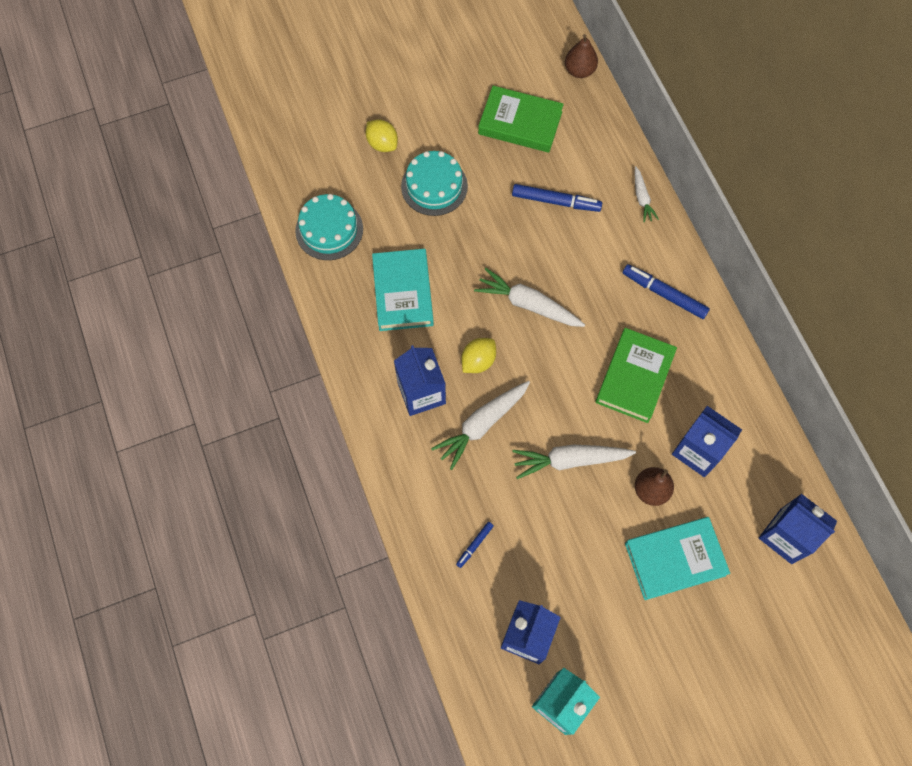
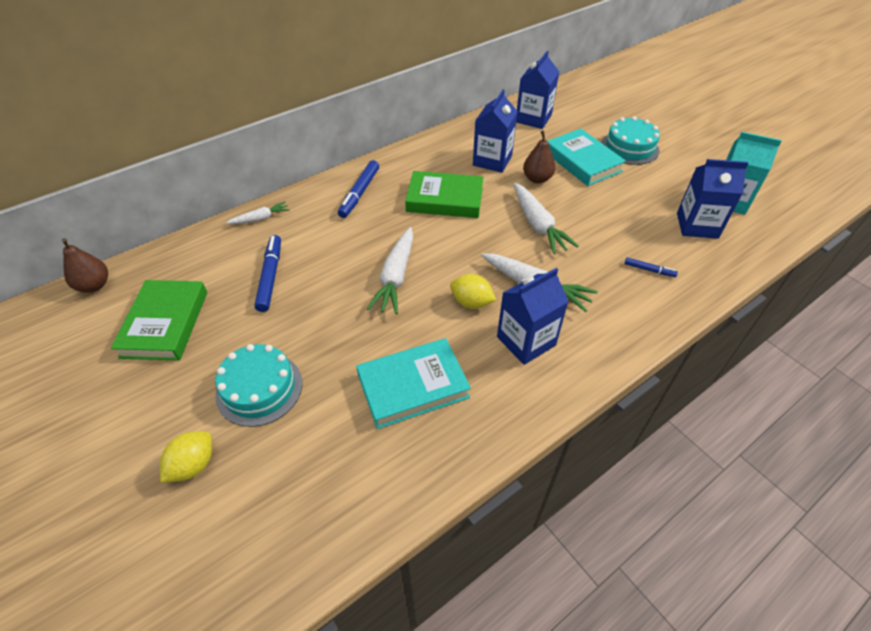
camera: 105 degrees left, 20 degrees down
turquoise cake [295,194,363,260] -> turquoise cake moved to [601,116,660,165]

